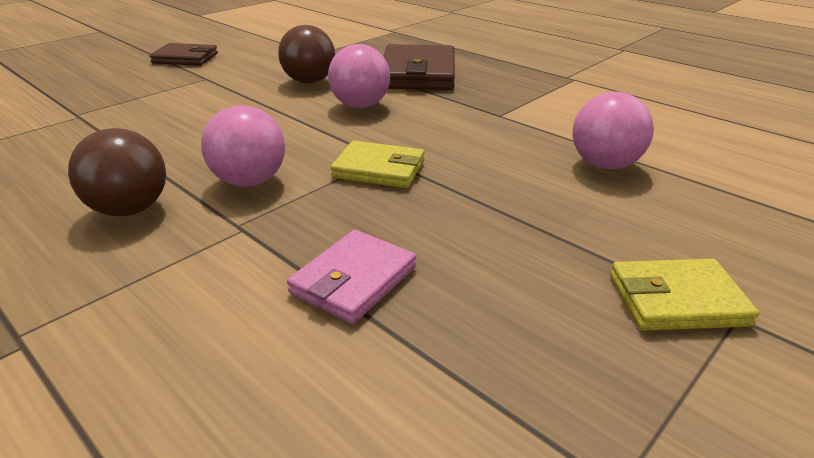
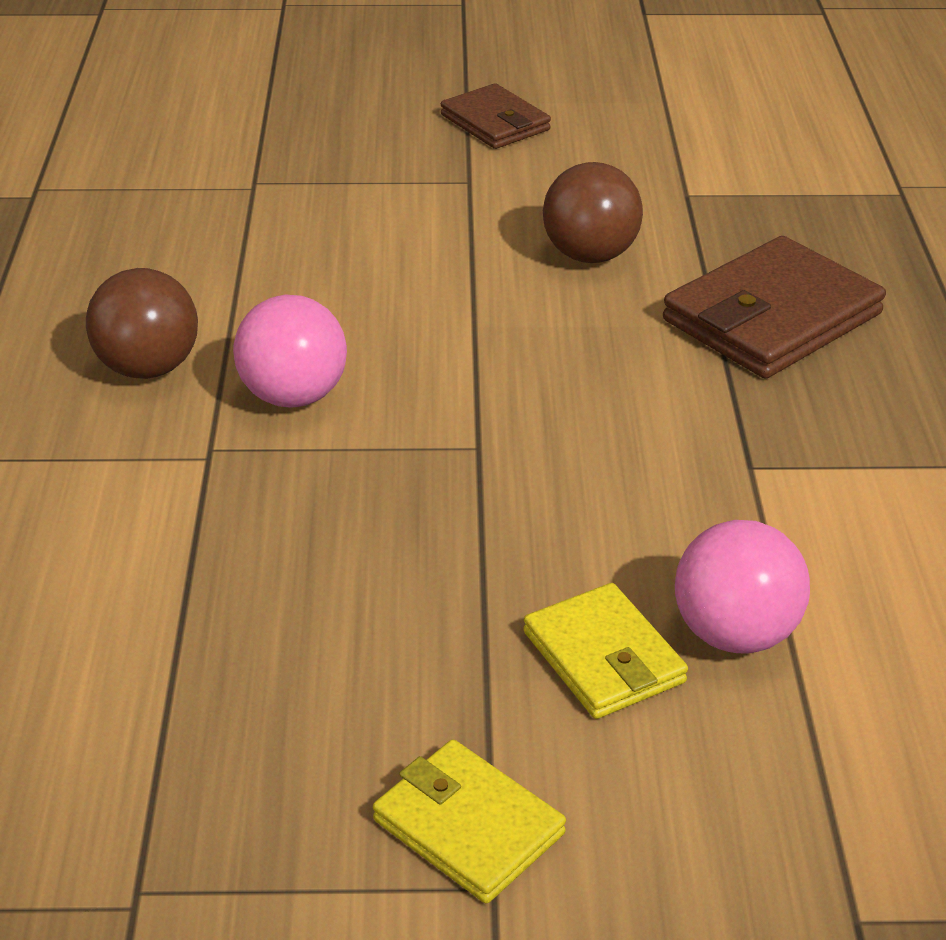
camera: 45 degrees right, 5 degrees up
pink wallet [287,230,416,324] -> none
pink ball [328,44,390,108] -> none
yellow wallet [330,141,424,188] -> yellow wallet moved to [523,583,688,719]

